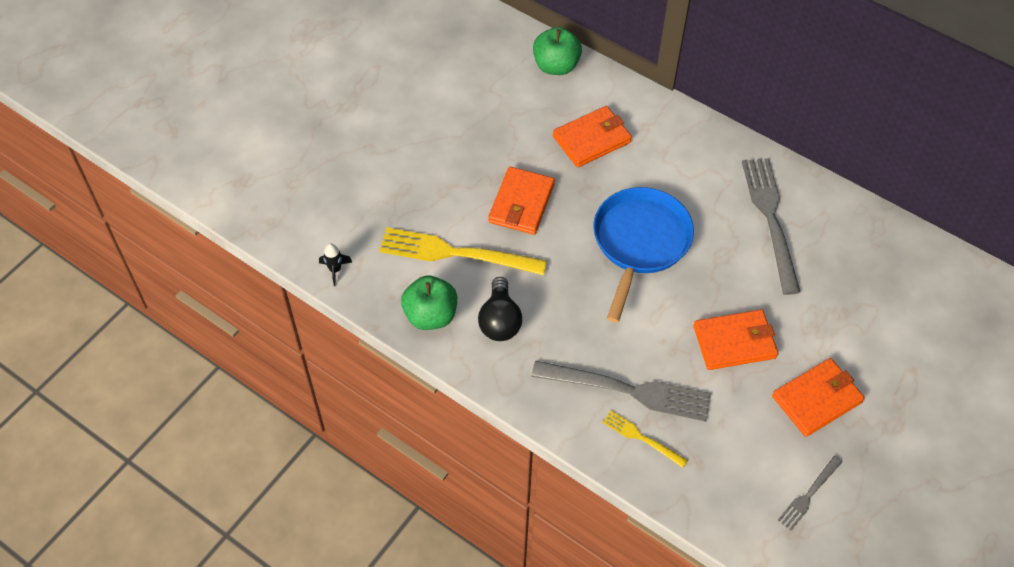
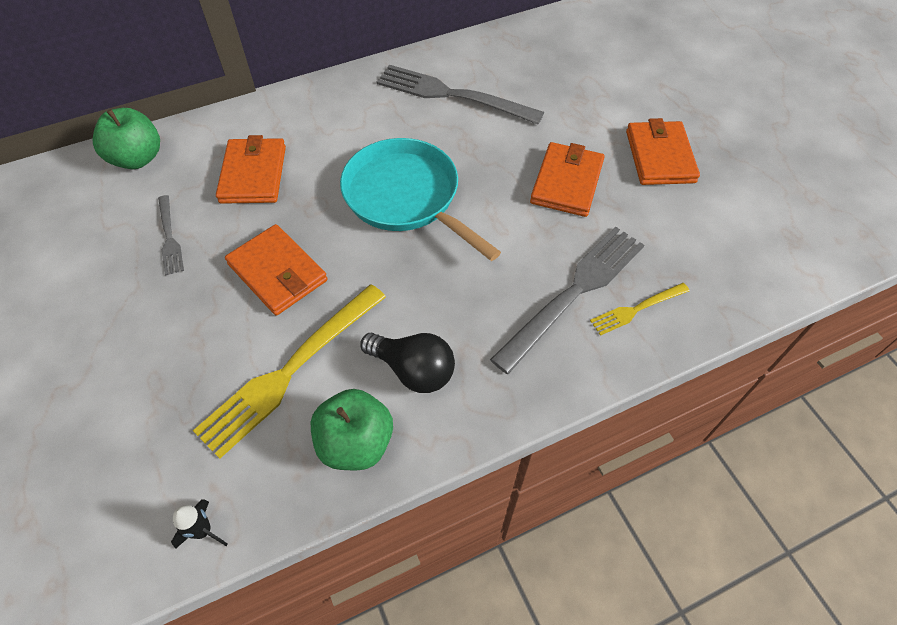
camera: 60 degrees left, 0 degrees up
blue pan [593,187,694,323] -> turquoise pan [340,138,501,261]
grey fork [778,456,842,530] -> grey fork moved to [158,195,184,275]

